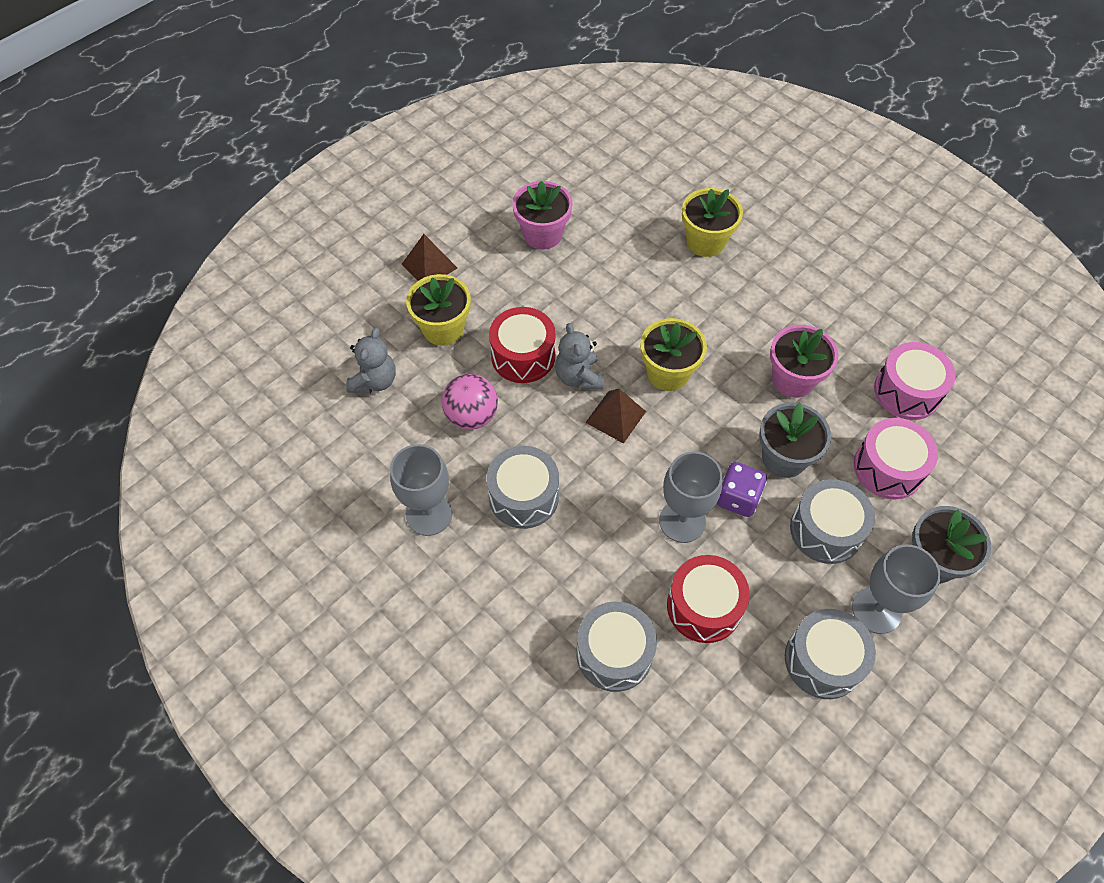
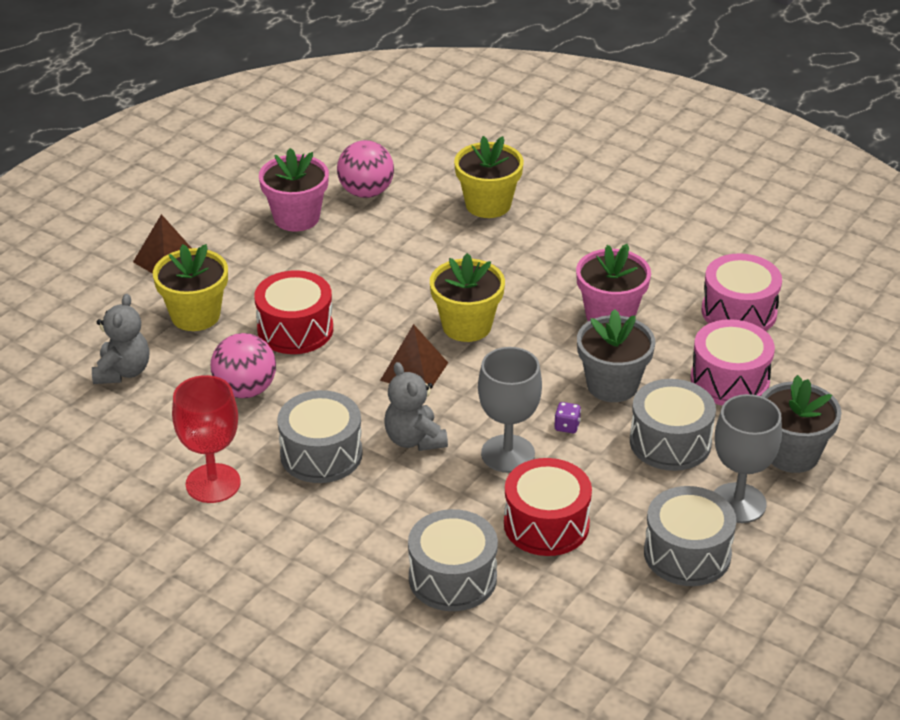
camera: 10 degrees left, 20 degrees down
grey goblet [390,444,452,536] -> red goblet [172,375,241,503]
grey teddy bear [555,323,604,390] -> grey teddy bear moved to [384,362,448,451]
purple dice [717,462,767,517] -> purple dice [555,402,581,433], size x0.52
none -> pink ball [337,140,394,198]

